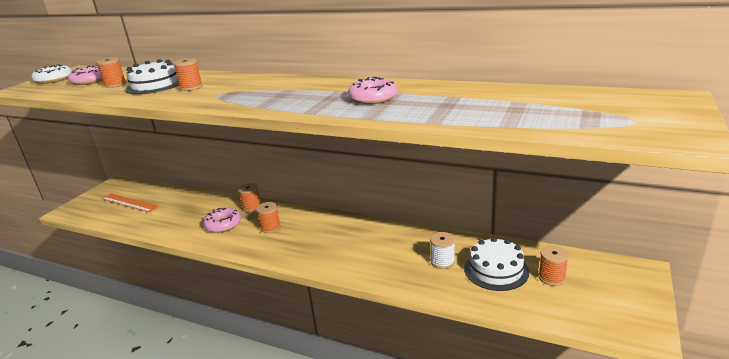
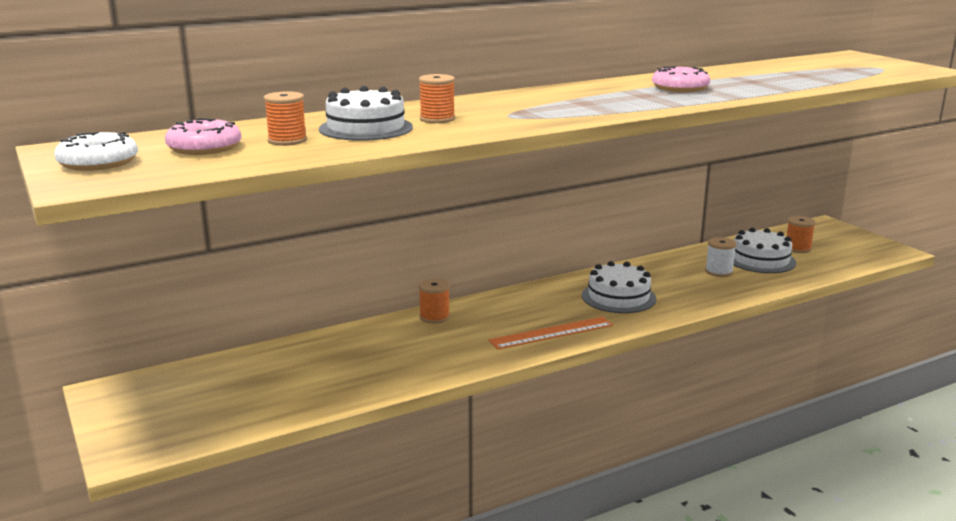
camera: 55 degrees left, 5 degrees down
orange ruler [101,193,159,213] -> orange ruler moved to [488,317,613,350]
pink donut [203,208,241,233] -> none
orange spool [256,202,281,233] -> none
none -> white cake [582,261,656,313]

